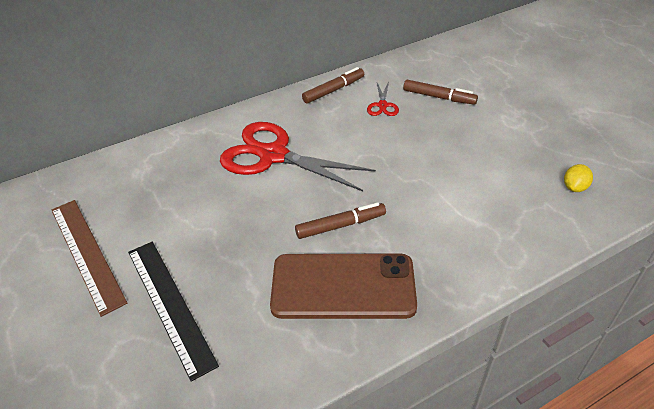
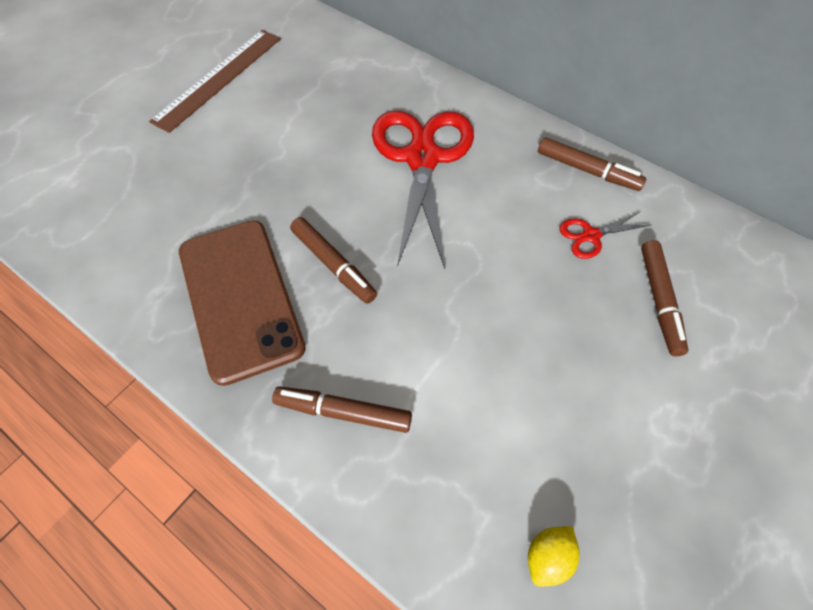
camera: 65 degrees right, 15 degrees up
black ruler [128,242,219,382] -> none
yellow lemon [564,164,593,192] -> yellow lemon turned 60 degrees counterclockwise [528,526,579,587]
none -> brown marker [272,386,412,433]

